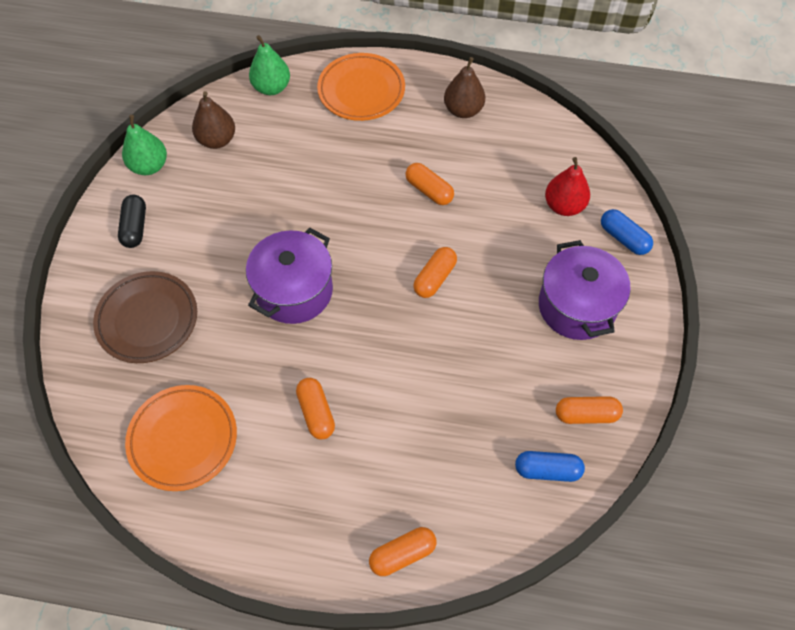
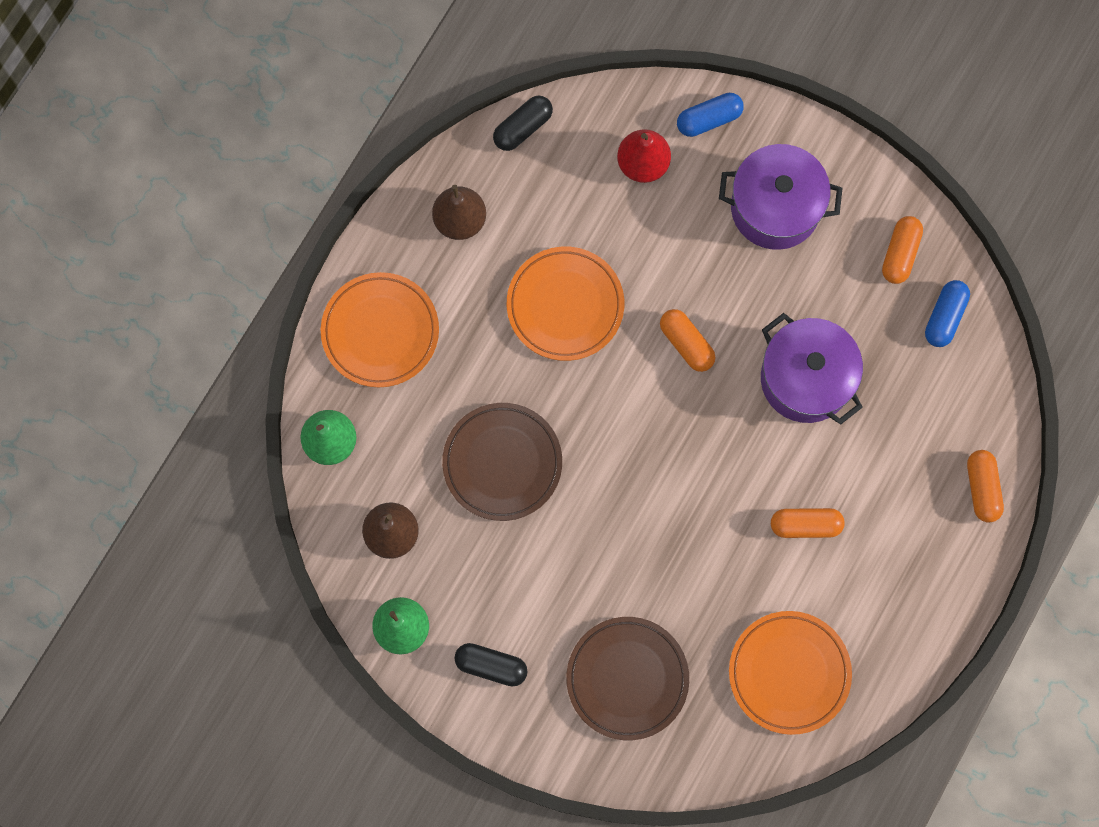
camera: 70 degrees left, 15 degrees up
purple pot [246,228,333,324] -> purple pot moved to [761,313,863,424]
orange capsule [406,163,454,205] -> orange plate [507,247,624,361]
none -> brown plate [442,403,562,521]
none -> black capsule [493,96,553,151]

